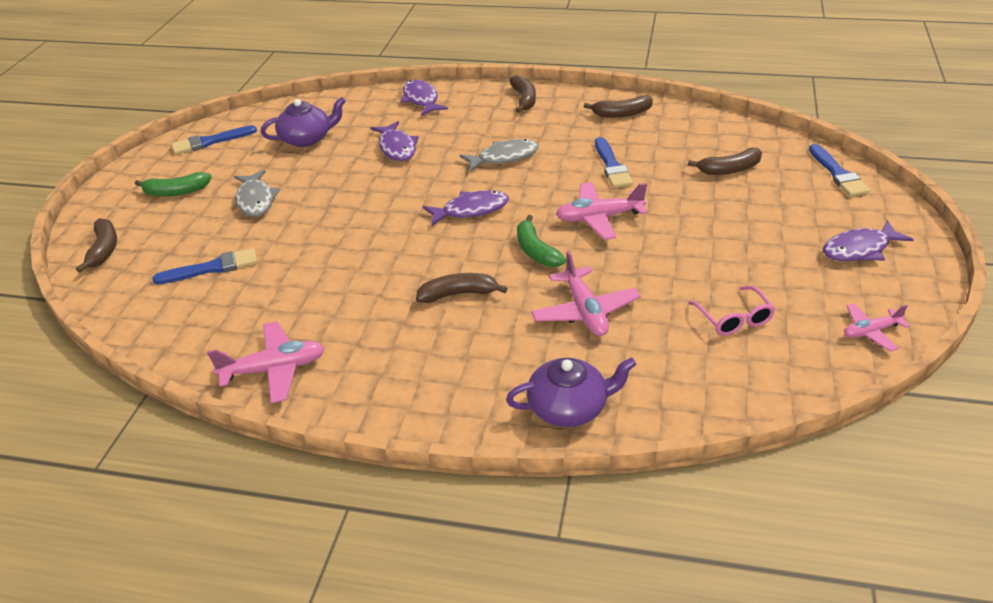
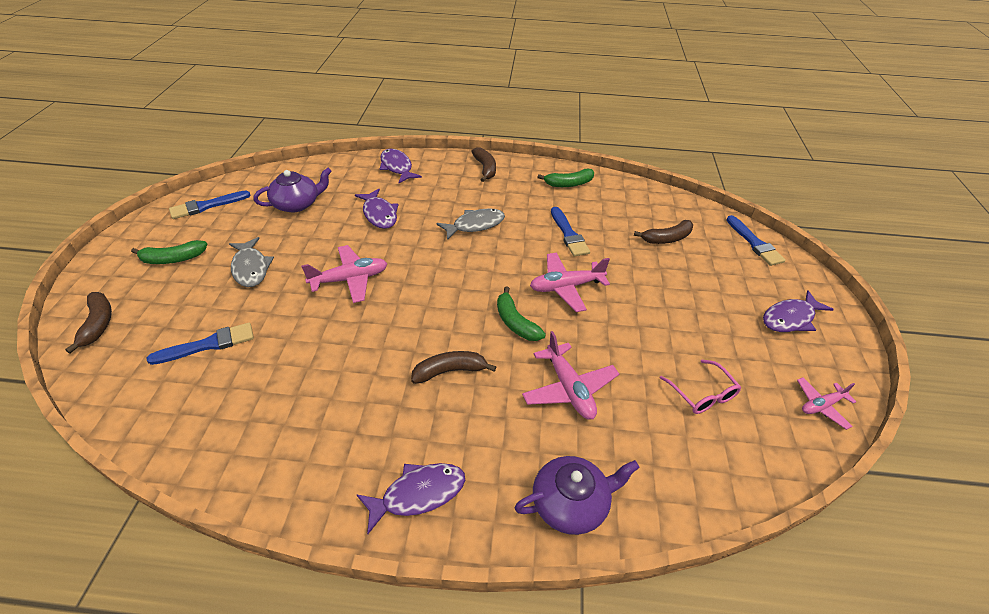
camera: 10 degrees left, 5 degrees up
pink plane [207,321,325,403] -> pink plane moved to [301,245,388,303]
purple fish [423,190,509,226] -> purple fish moved to [356,463,465,534]
brown banana [584,95,653,118] -> green banana [538,169,594,187]

